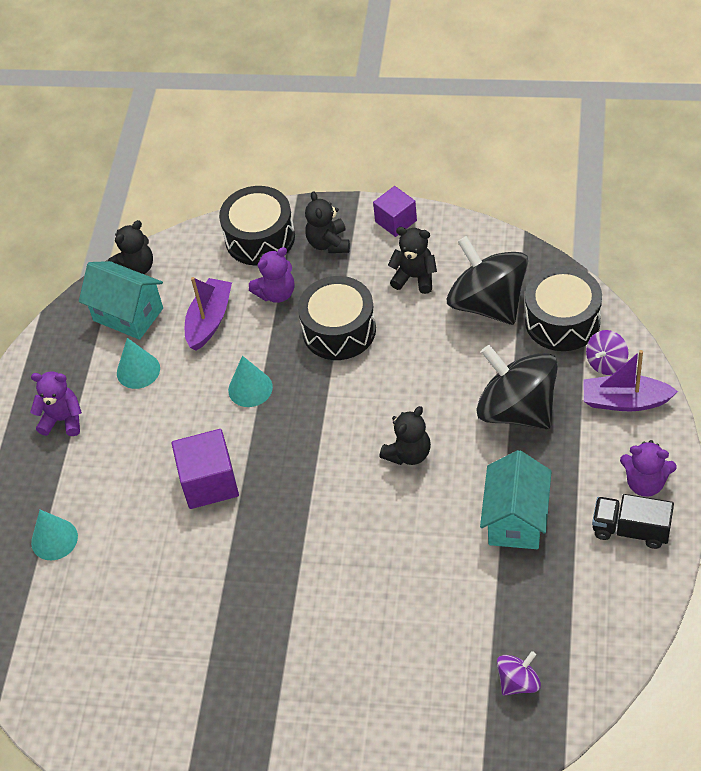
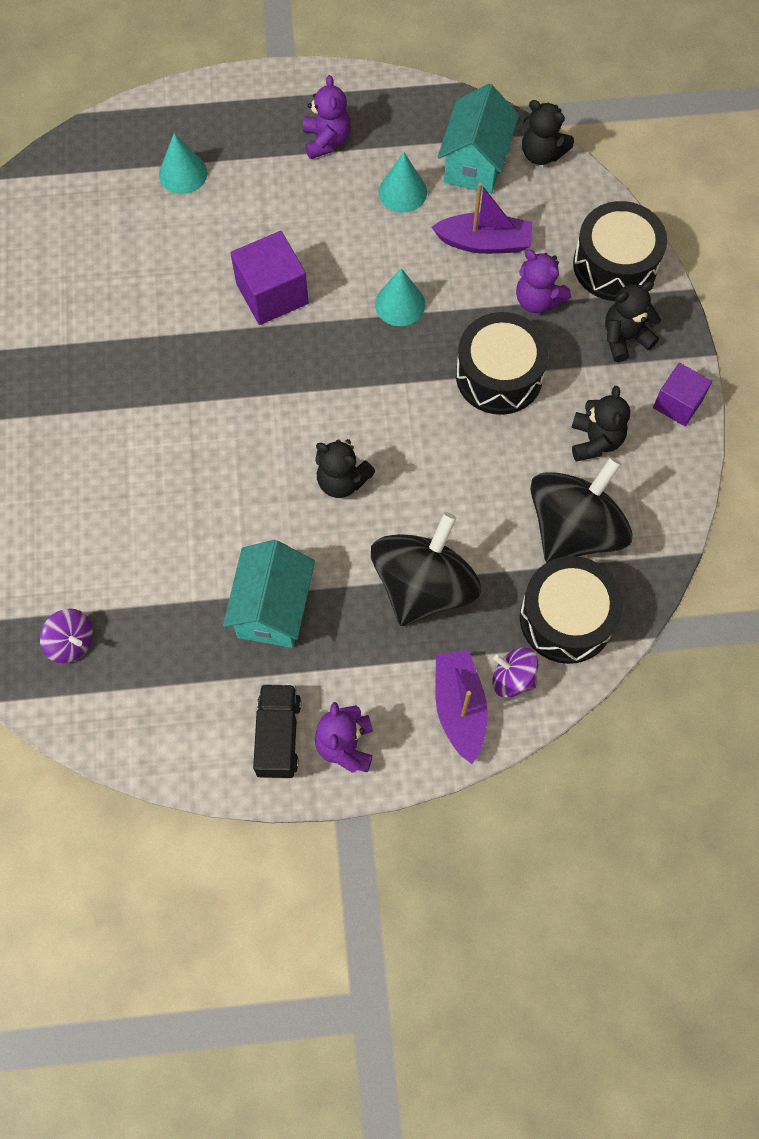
camera: 70 degrees right, 15 degrees up
turquoise house [480,450,552,549] -> turquoise house turned 75 degrees counterclockwise [223,540,315,648]

